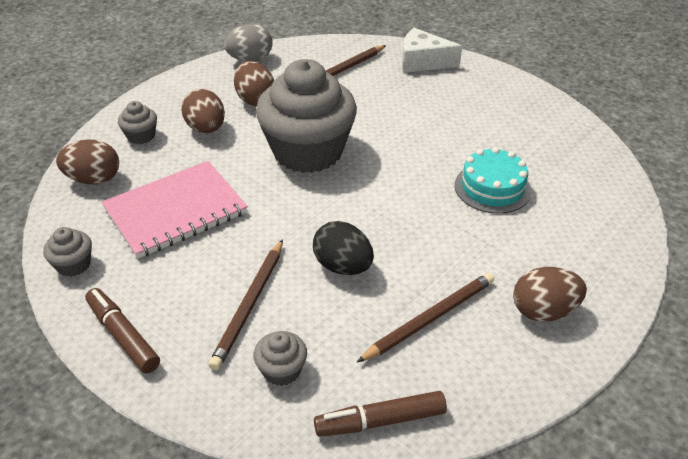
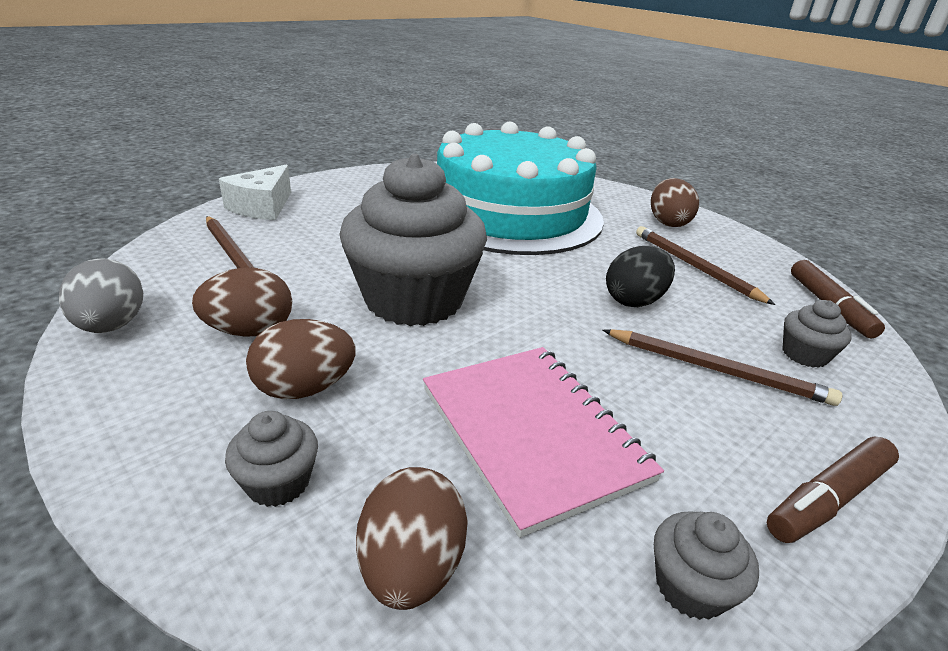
camera: 85 degrees left, 10 degrees down
turquoise cake [455,147,531,214] -> turquoise cake [437,122,604,255], size x2.45

